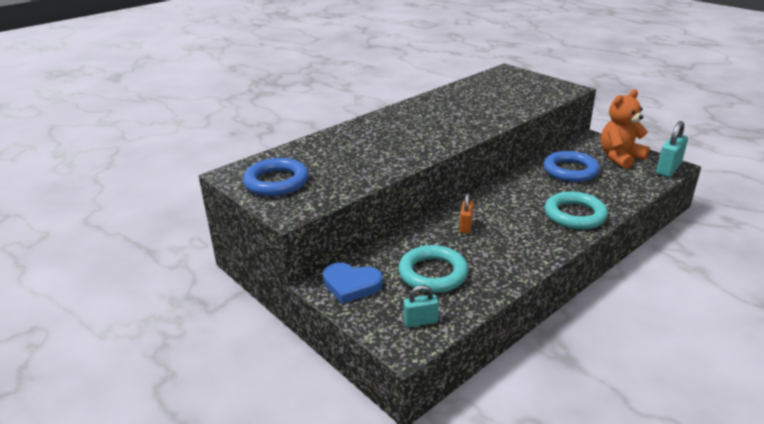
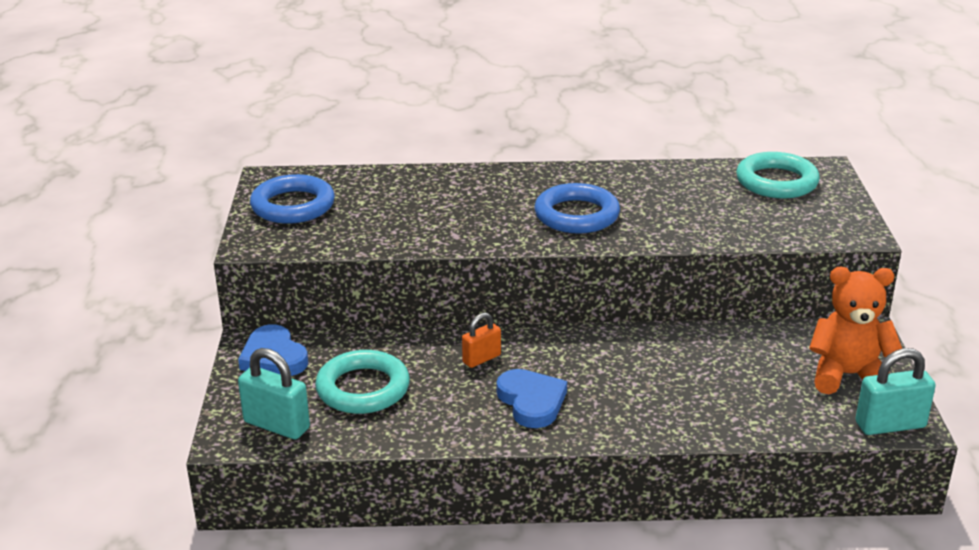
camera: 40 degrees right, 0 degrees up
turquoise padlock [403,285,439,327] -> turquoise padlock [238,348,310,439], size x1.59
blue ring [543,151,600,182] -> blue ring moved to [534,183,620,234]
turquoise ring [545,191,608,230] -> turquoise ring moved to [736,152,820,199]
none -> blue heart [497,369,567,428]

